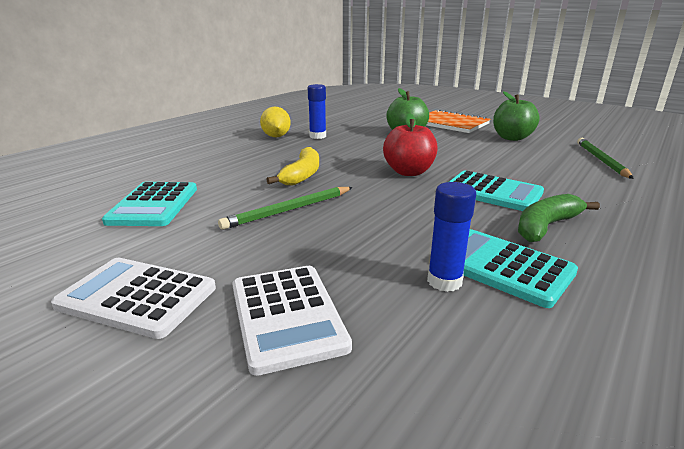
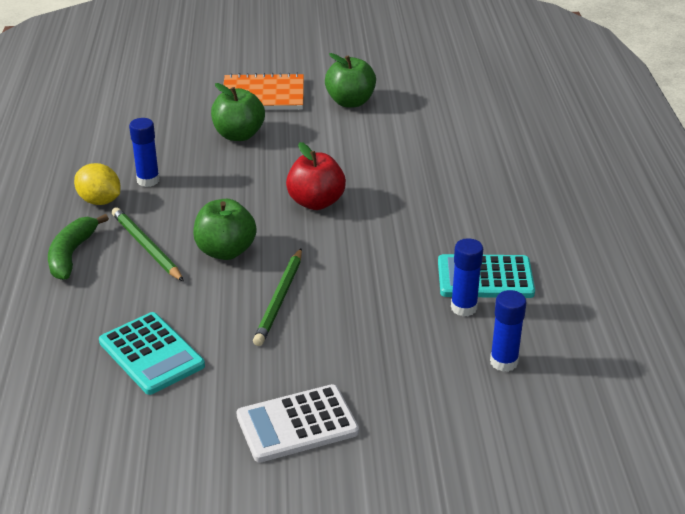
camera: 40 degrees left, 10 degrees up
white calculator [232,266,352,376] -> none
yellow banana [266,147,319,185] -> green apple [193,199,257,260]
turquoise calculator [449,170,544,211] -> none
green banana [518,194,600,242] -> green banana moved to [48,214,109,280]
green pencil [577,138,634,179] -> green pencil moved to [112,207,184,282]
none -> blue glue stick [490,290,526,372]

